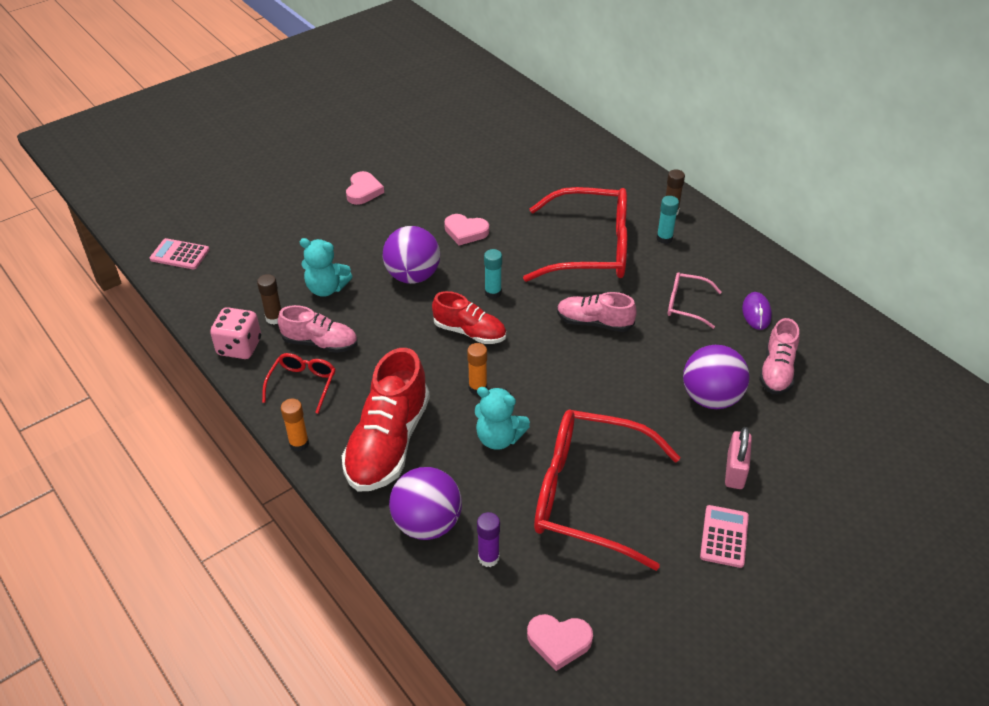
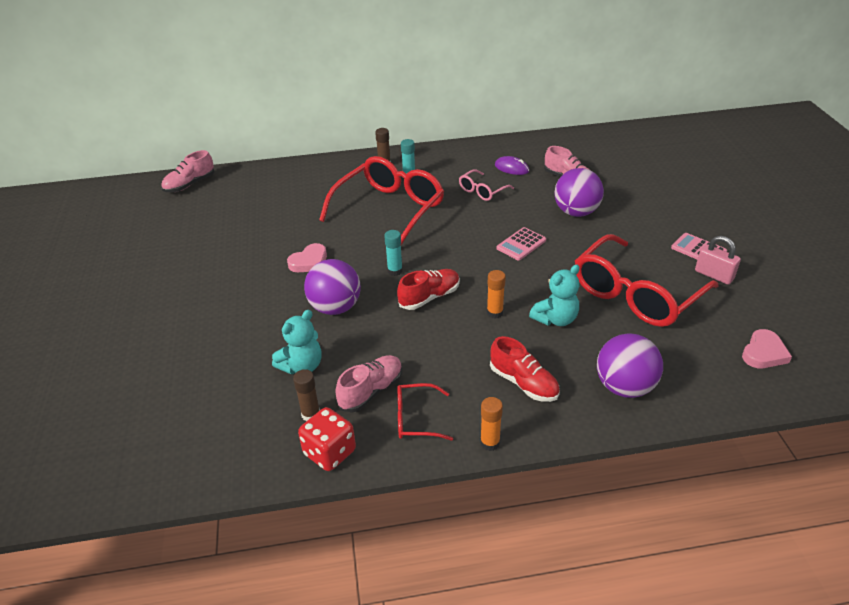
camera: 60 degrees left, 5 degrees down
pink calculator [150,238,209,269] -> pink calculator moved to [496,227,546,260]
pink dice [210,307,261,359] -> red dice [298,407,356,471]
red glasses [262,353,335,414] -> red glasses turned 45 degrees counterclockwise [397,383,453,441]
red shoe [342,348,430,492] -> red shoe [490,336,560,402], size x0.59
pink heart [346,171,384,205] -> none
purple glue stick [477,512,500,567] -> none
pink shoe [557,292,637,332] -> pink shoe moved to [161,150,215,192]
pink padlock [725,427,752,489] -> pink padlock moved to [695,236,741,284]

